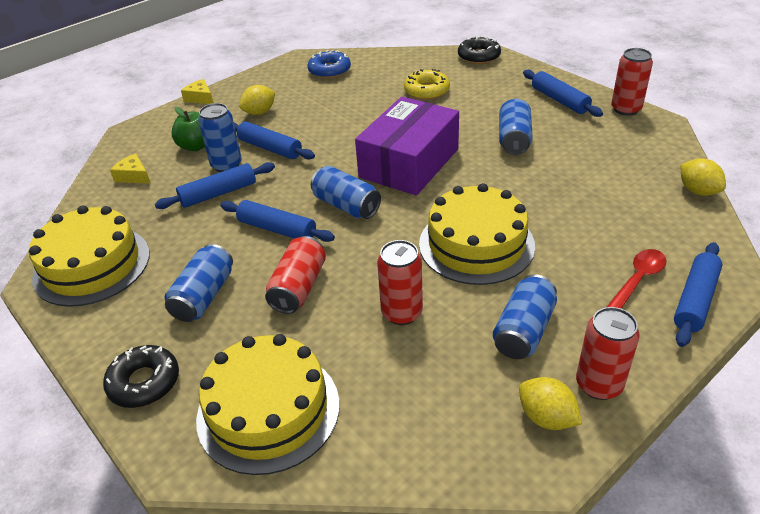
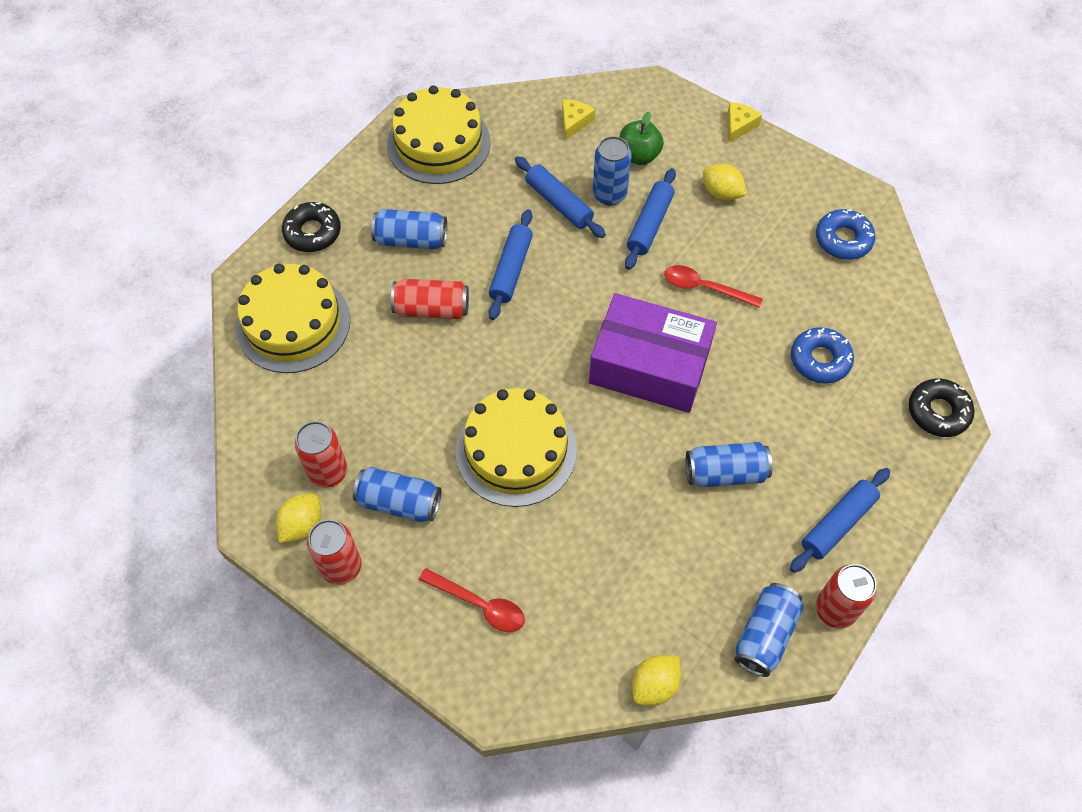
camera: 75 degrees right, 20 degrees up
blue can [311,166,381,219] -> blue can moved to [734,583,804,677]
red can [377,240,423,325] -> red can moved to [294,421,347,488]
yellow donut [404,69,450,100] -> blue donut [791,327,854,384]
blue rolling pin [674,242,722,347] -> none
none -> red spoon [664,265,763,308]

